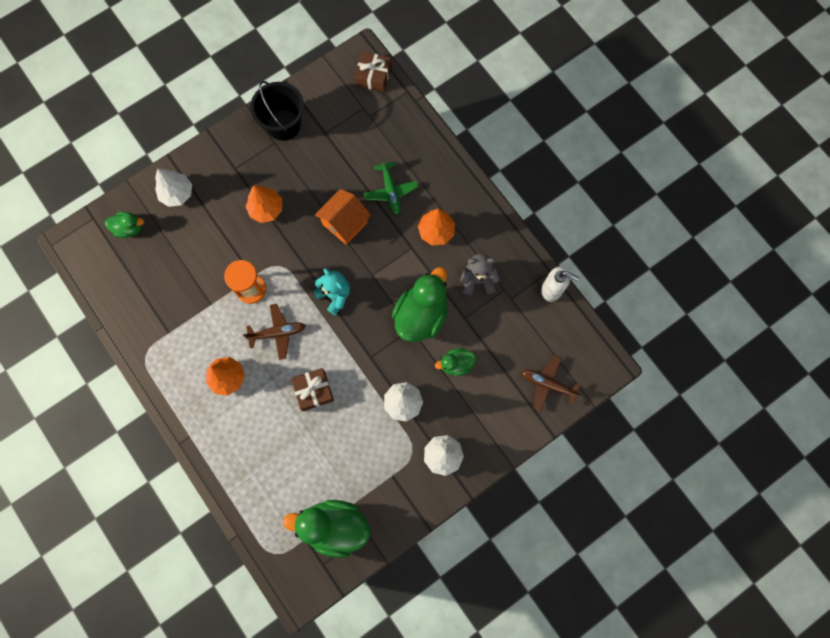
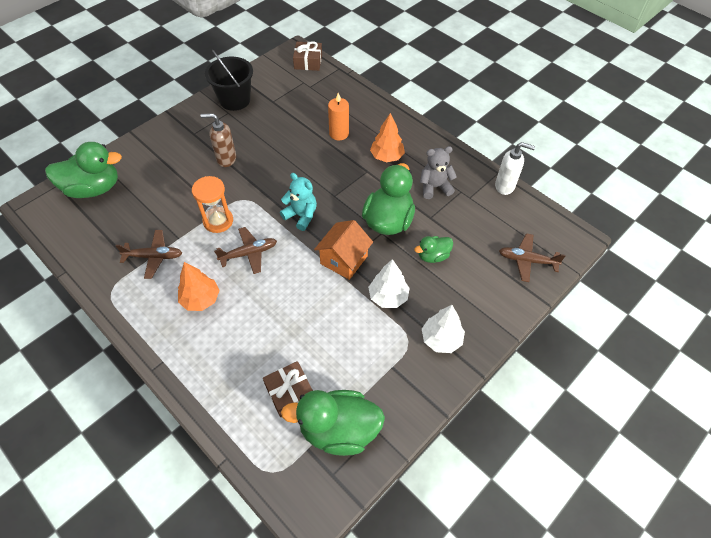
camera: 10 degrees left, 20 degrees down
green duck [105,212,144,238] -> green duck [45,142,122,198], size x1.89
white tree [155,168,192,207] -> none
orange tree [246,185,282,223] -> brown soap dispenser [200,113,236,167]
brown gift [291,368,334,411] -> brown gift moved to [263,361,313,417]
orange house [315,189,371,245] -> orange house moved to [314,220,373,280]
green plane [364,157,418,215] -> orange candle [328,93,349,140]
none -> brown plane [115,230,182,279]

